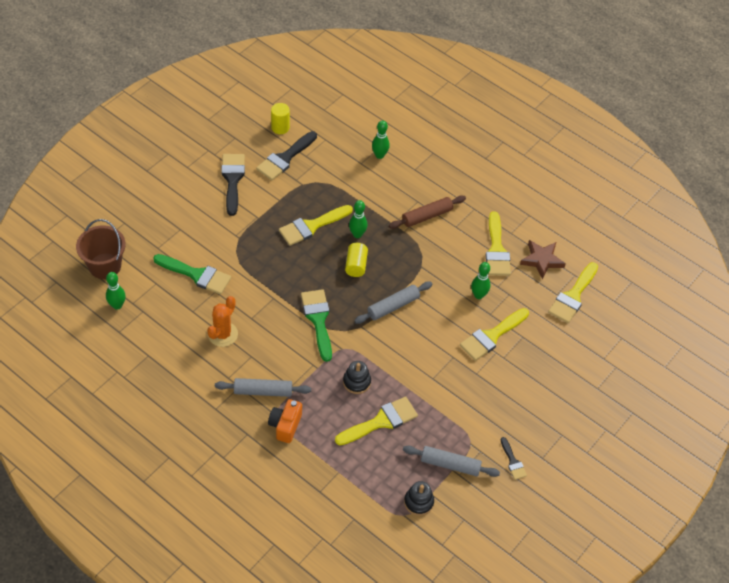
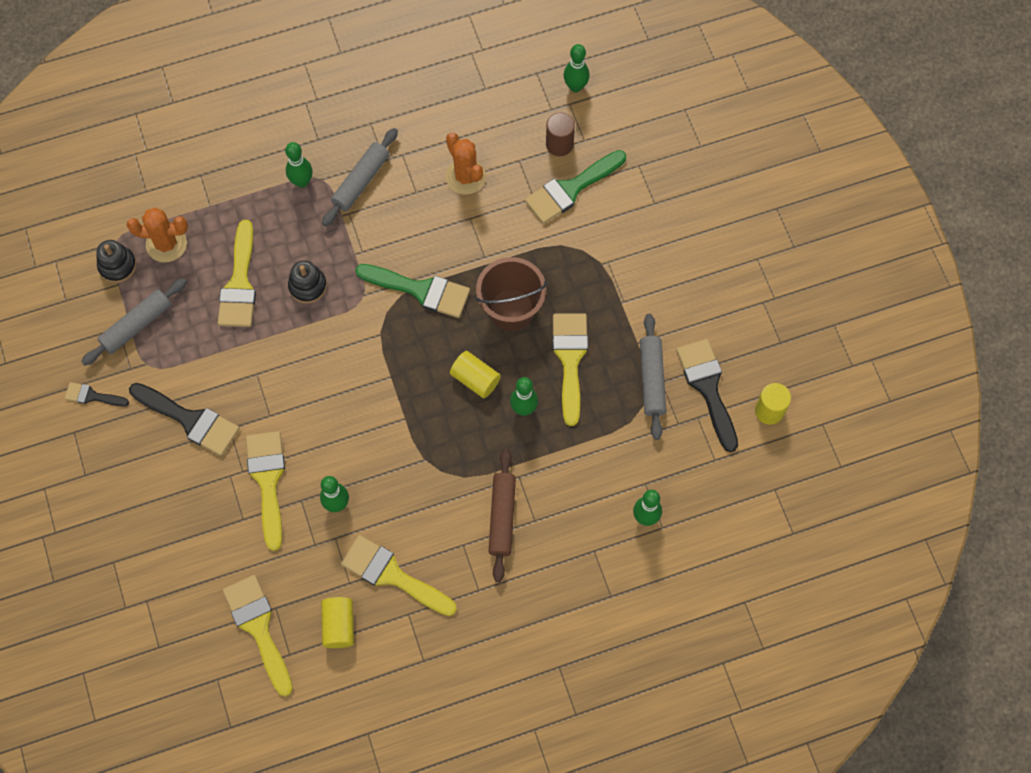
camera: 125 degrees right, 15 degrees up
brown bucket [76,219,126,279] -> brown bucket moved to [476,257,547,331]
black brush [221,154,245,216] -> black brush moved to [129,383,240,456]
orange camera [268,399,302,443] -> green bowling pin [285,142,313,188]
grey rolling pin [354,281,433,324] -> grey rolling pin moved to [640,314,666,440]
brown star [520,240,566,280] -> yellow cylinder [321,597,354,648]
none -> orange cactus [126,207,188,262]
none -> brown cylinder [546,113,575,156]

